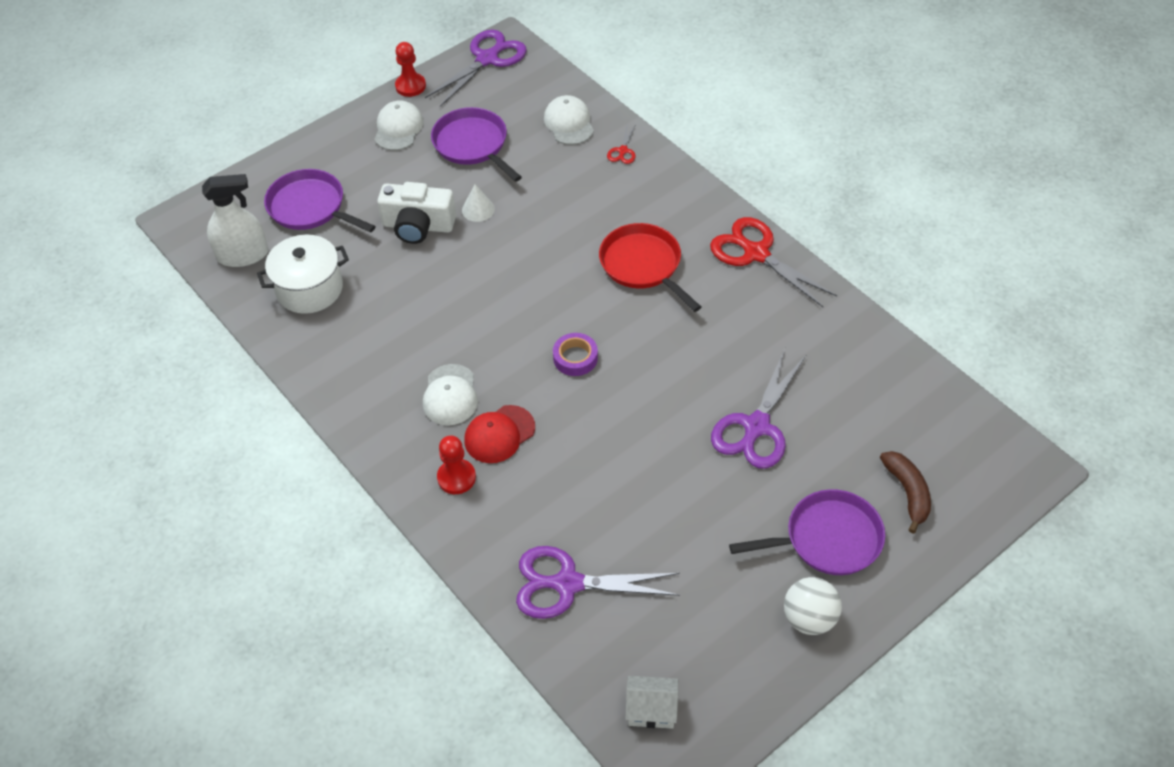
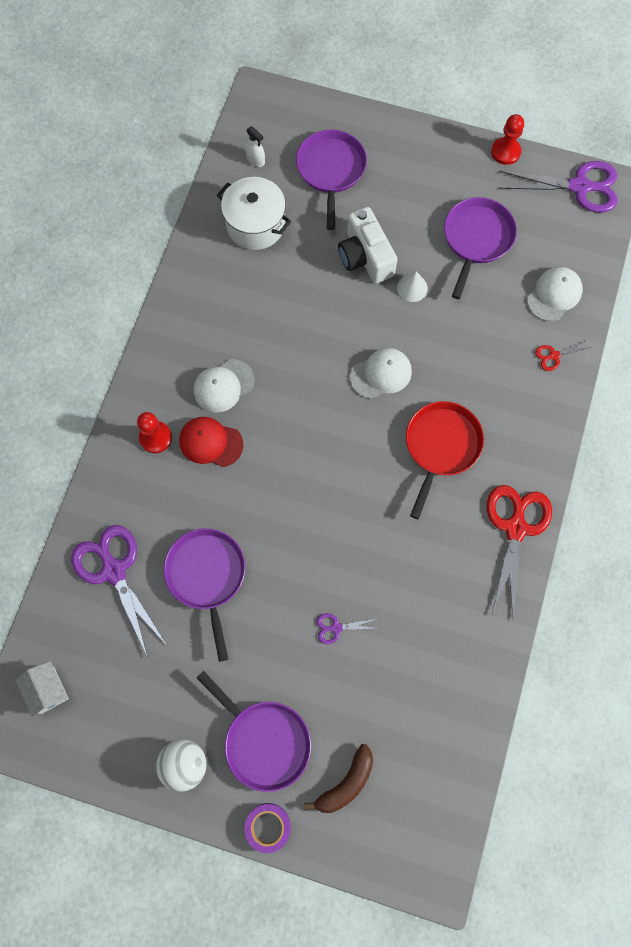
camera: 55 degrees right, 20 degrees up
white spray bottle [202,174,268,267] -> white spray bottle [245,126,265,167], size x0.50
white cap [374,101,424,150] -> white cap moved to [350,348,412,399]
purple tape [553,333,598,376] -> purple tape moved to [245,803,291,853]
purple scissors [711,349,807,469] -> purple scissors [316,613,377,644], size x0.45
none -> purple pan [164,528,245,662]

